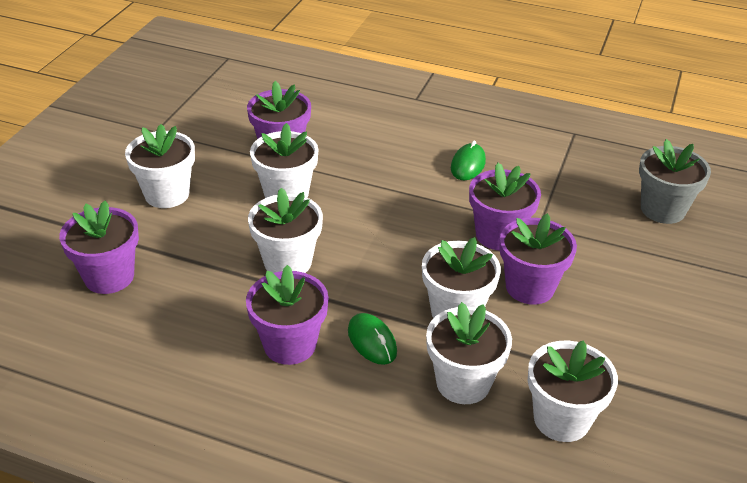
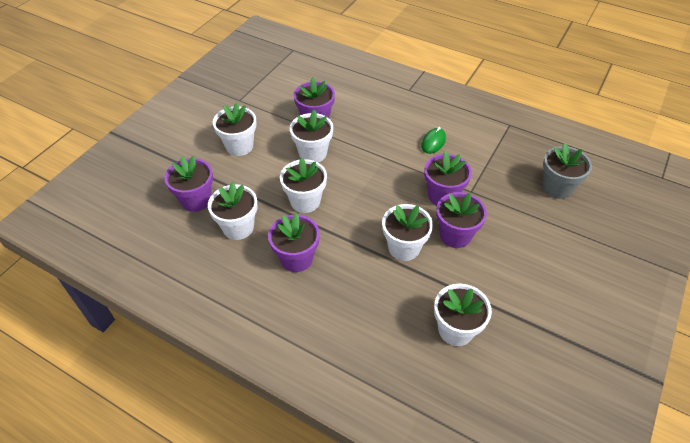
camera: 10 degrees right, 10 degrees up
green mouse [348,313,397,365] -> none
white flower pot [426,302,512,404] -> white flower pot moved to [208,182,258,240]

